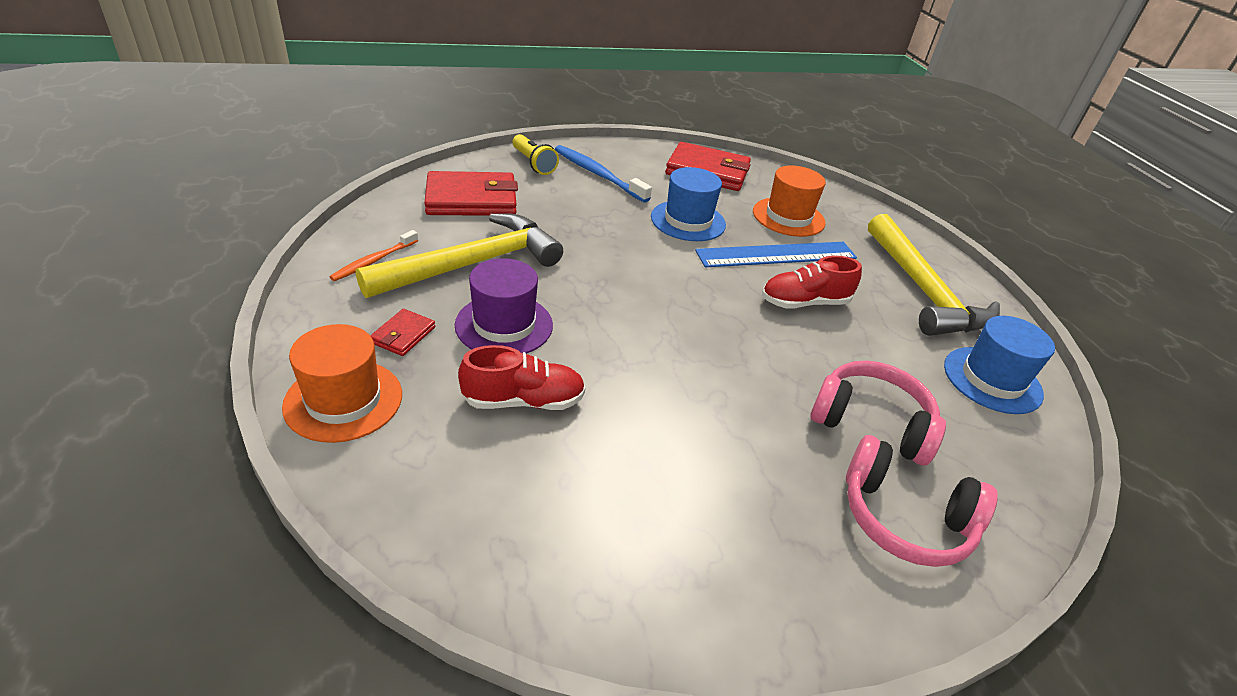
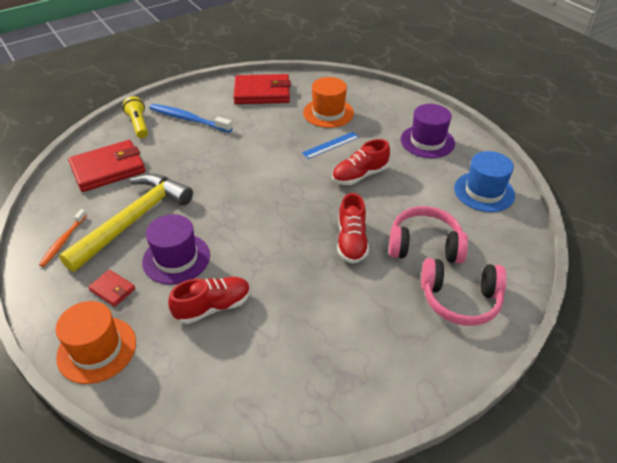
camera: 15 degrees left, 5 degrees up
red wallet [370,309,435,356] -> red wallet turned 60 degrees counterclockwise [88,270,135,307]
yellow flashlight [512,134,559,175] -> yellow flashlight turned 150 degrees counterclockwise [123,96,148,138]
blue hat [651,167,726,241] -> none
blue ruler [695,242,857,267] -> blue ruler [302,132,359,159], size x0.56
yellow hammer [868,214,1000,336] -> purple hat [401,104,455,158]
none -> red shoe [337,193,369,264]

